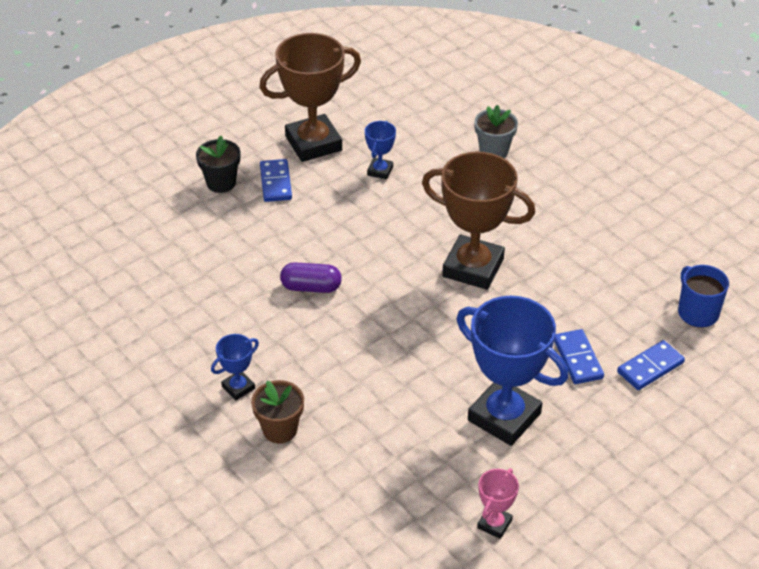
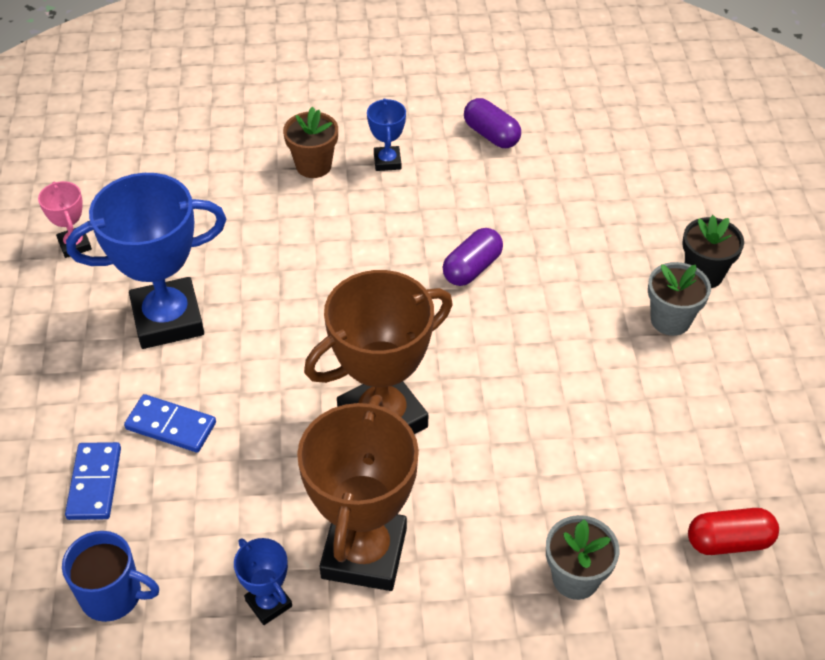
camera: 125 degrees right, 5 degrees up
brown trophy [259,33,361,162] -> brown trophy moved to [297,395,419,591]
blue domino [260,159,292,202] -> grey flower pot [648,262,711,336]
blue trophy [365,121,396,180] -> blue trophy moved to [234,538,292,625]
none -> purple capsule [464,98,521,148]
none -> red capsule [688,508,779,555]

